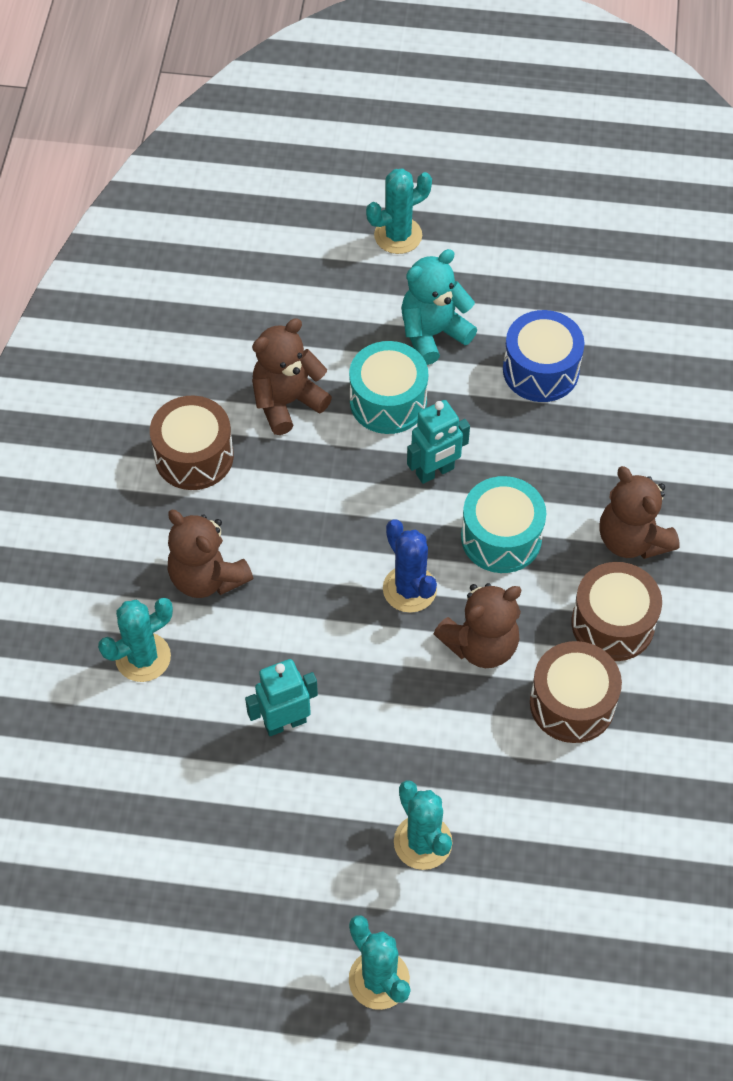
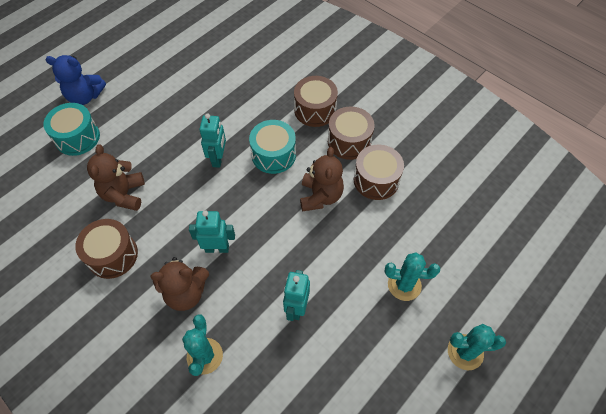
camera: 55 degrees left, 0 degrees up
turquoise drum [349,341,428,434] -> turquoise drum moved to [43,103,100,156]
turquoise cactus [366,168,432,254] -> blue teddy bear [45,55,106,105]
blue cactus [383,519,437,613] -> none
turquoise teddy bear [401,249,477,365] -> none
blue drum [503,310,585,402] -> none
brown teddy bear [599,466,680,559] -> brown drum [294,76,338,127]
none -> turquoise robot [189,211,235,253]

